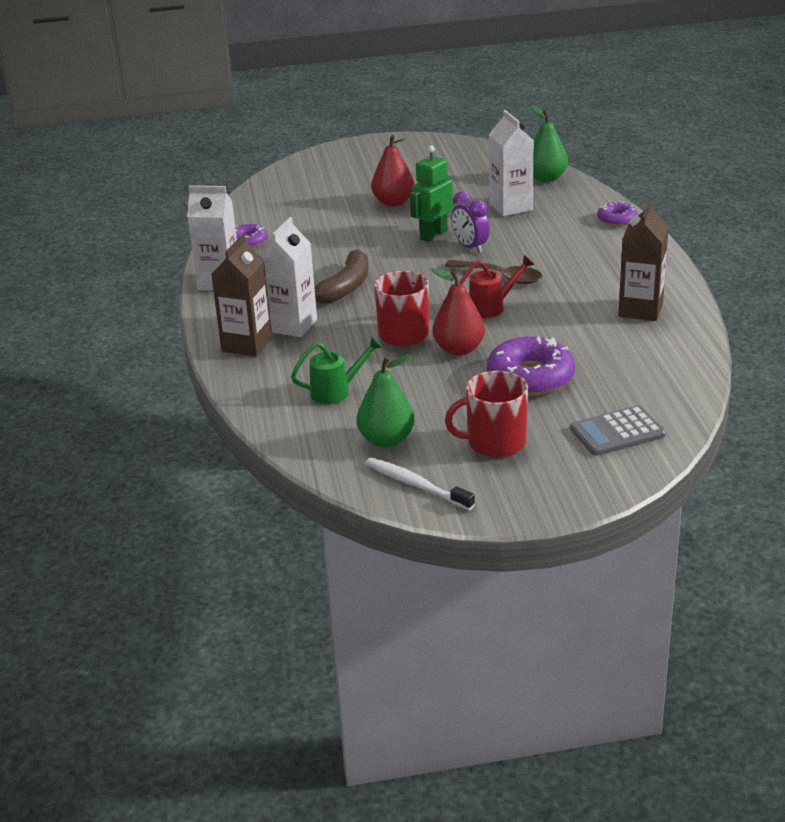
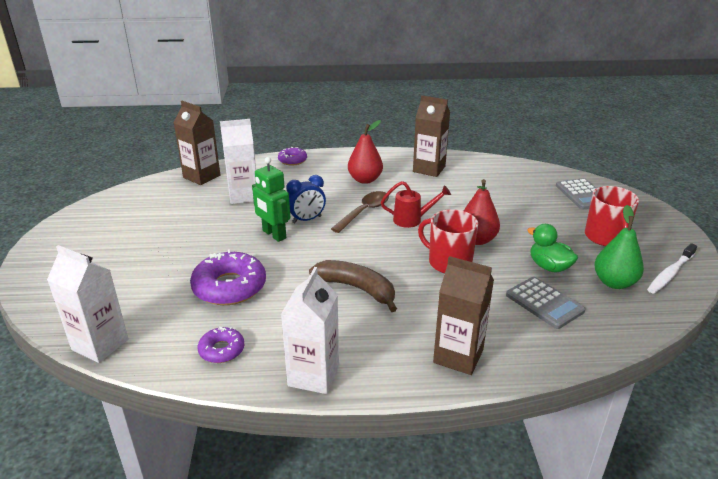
camera: 85 degrees left, 0 degrees up
white carton [259,217,317,337] -> white carton moved to [47,245,128,363]
green watering can [291,336,383,404] -> grey calculator [506,277,586,329]
red pear [371,134,414,207] -> red pear moved to [348,120,383,184]
purple clock [451,191,490,253] -> blue clock [286,175,326,223]
red watering can [459,255,535,318] -> red watering can turned 105 degrees clockwise [381,181,451,228]
purple donut [487,336,575,395] -> purple donut moved to [190,249,266,305]
green pear [530,105,568,182] -> brown carton [173,101,220,185]
none -> green duck [527,224,578,273]

